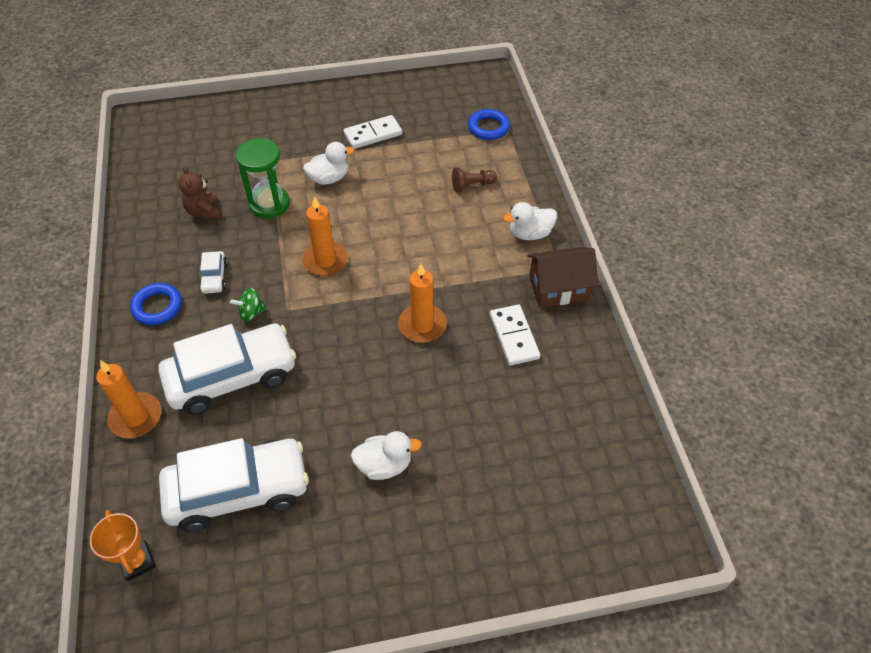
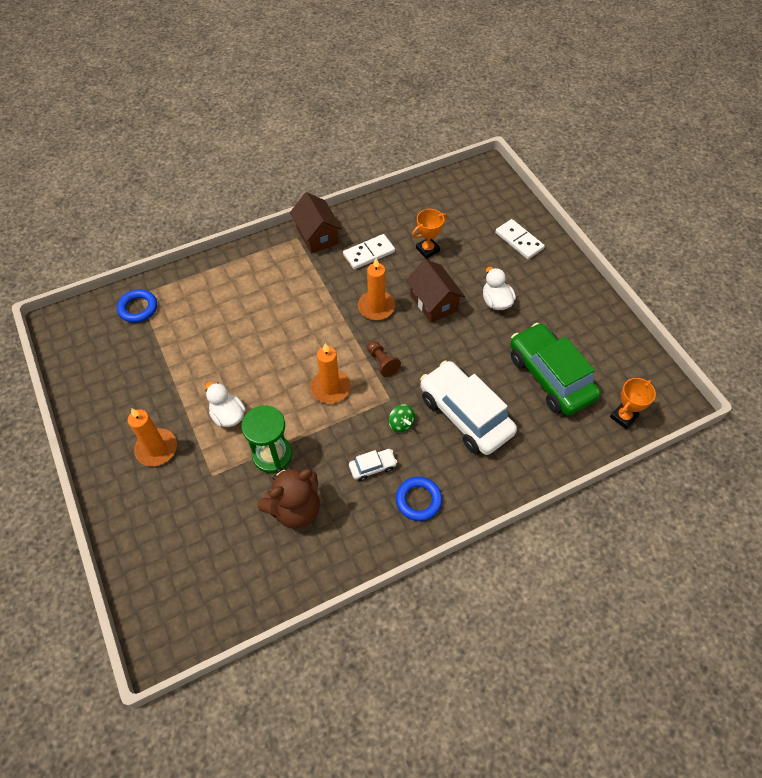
camera: 105 degrees left, 5 degrees up
orange candle [96,360,161,438] -> orange candle moved to [128,408,177,466]
white car [159,438,309,532] -> green car [510,323,601,416]
brown teddy bear [179,166,222,220] -> brown teddy bear [258,467,320,529], size x1.59
white domino [344,115,402,149] -> white domino moved to [495,219,545,259]
brown pawn [452,167,497,193] -> brown pawn moved to [367,341,401,377]
white duck [503,202,557,240] -> none
none -> brown house [406,259,465,323]
none -> orange trophy [412,209,447,259]

